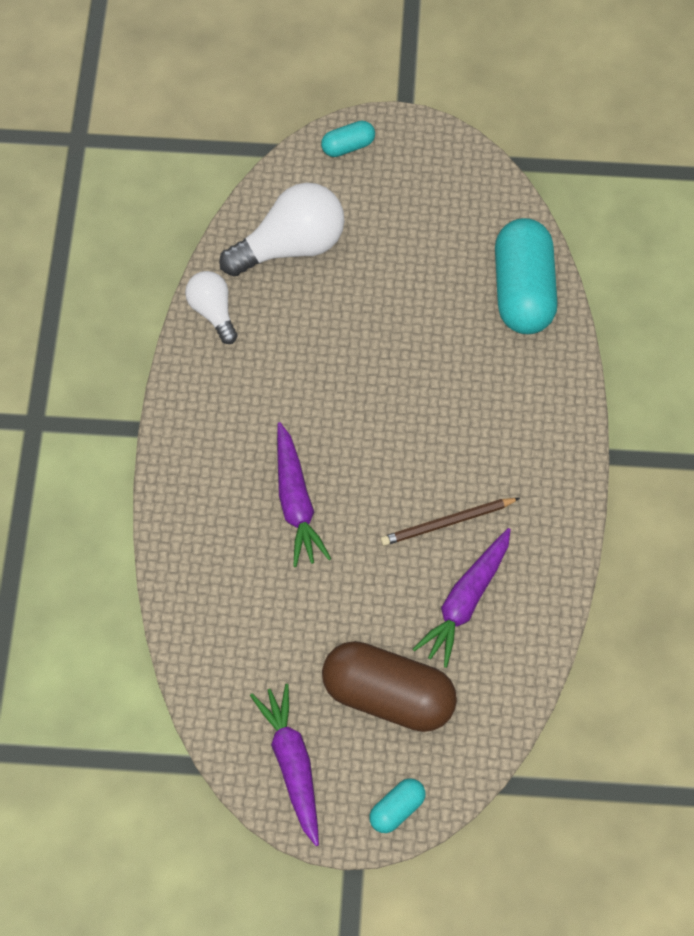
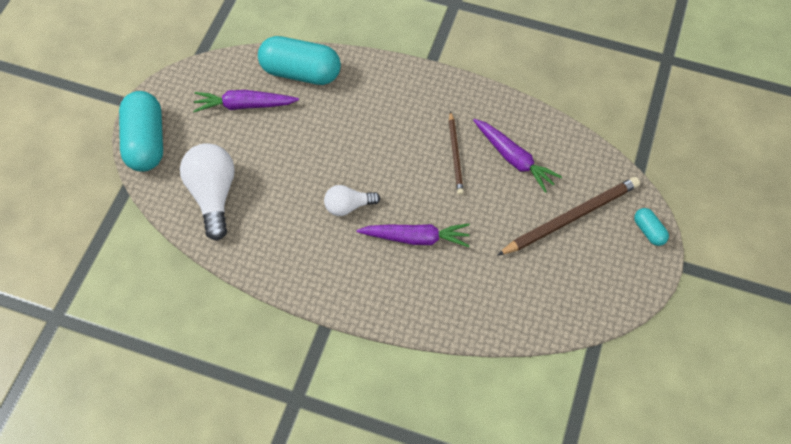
camera: 75 degrees left, 0 degrees up
white light bulb [185,271,238,344] -> white light bulb moved to [324,185,380,216]
purple carrot [250,684,319,846] -> purple carrot moved to [193,90,299,112]
turquoise capsule [321,120,375,157] -> turquoise capsule [119,91,163,172], size x2.14
brown capsule [322,641,457,732] -> brown pencil [497,177,640,256]

